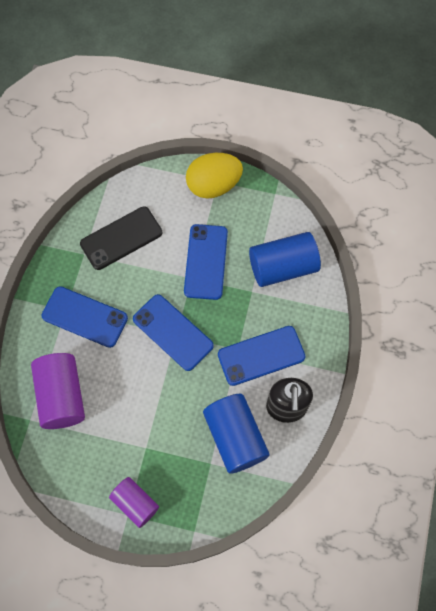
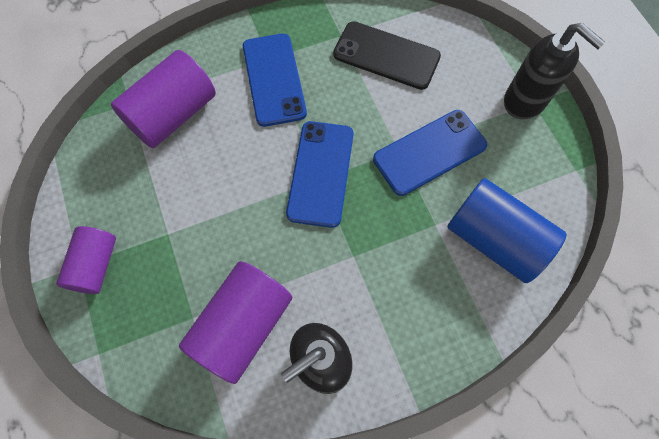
camera: 55 degrees right, 0 degrees up
yellow egg [186,153,243,199] -> black soap dispenser [504,23,605,119]
blue cylinder [203,394,270,474] -> purple cylinder [179,261,292,384]
blue phone [218,326,306,386] -> none

